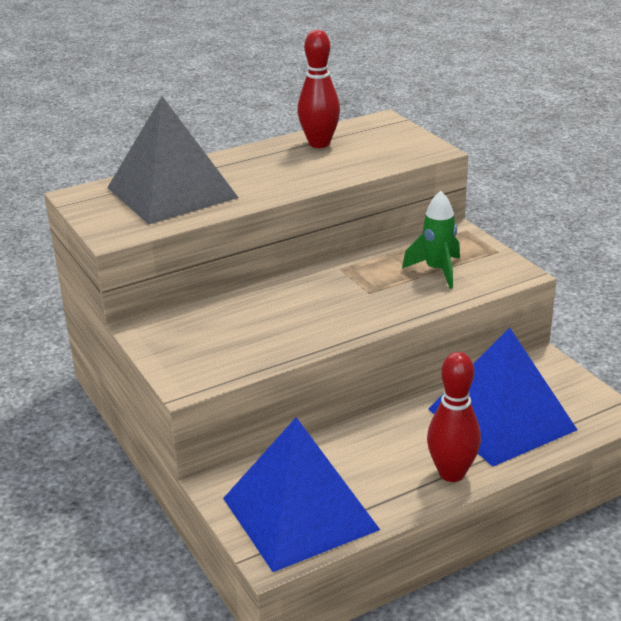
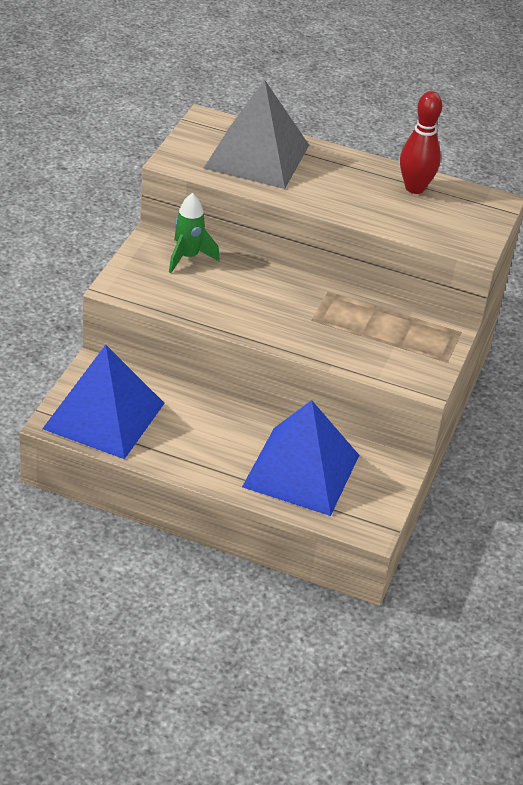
camera: 45 degrees right, 10 degrees up
green rocket [402,191,460,289] -> green rocket moved to [169,193,220,273]
red bowling pin [427,352,481,482] -> none

